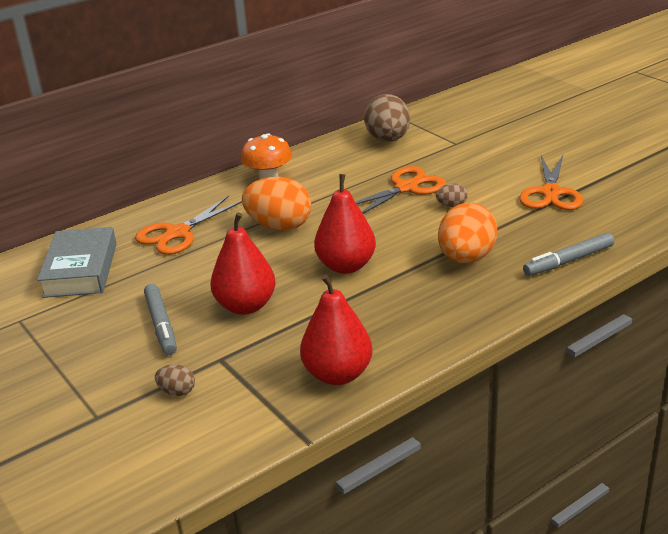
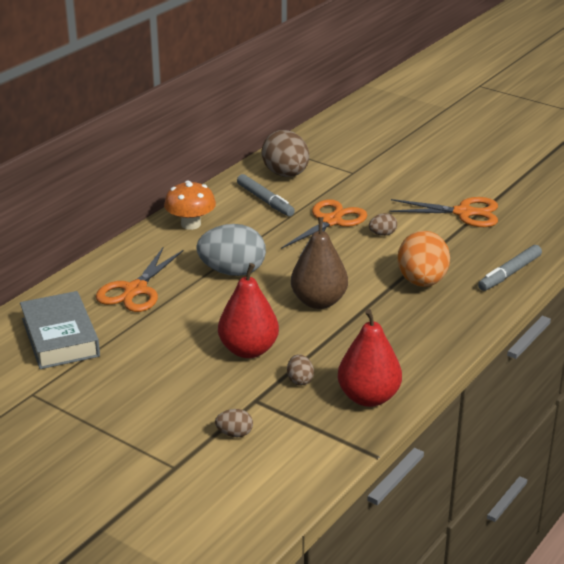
camera: 20 degrees left, 0 degrees up
grey marker [144,284,177,355] -> grey marker moved to [237,174,295,216]
orange egg [242,177,311,231] -> grey egg [196,224,266,276]
red pear [314,174,376,274] -> brown pear [291,217,348,309]
orange scissors [519,155,583,210] -> orange scissors turned 75 degrees counterclockwise [389,197,498,227]
none -> brown egg [287,354,314,386]

